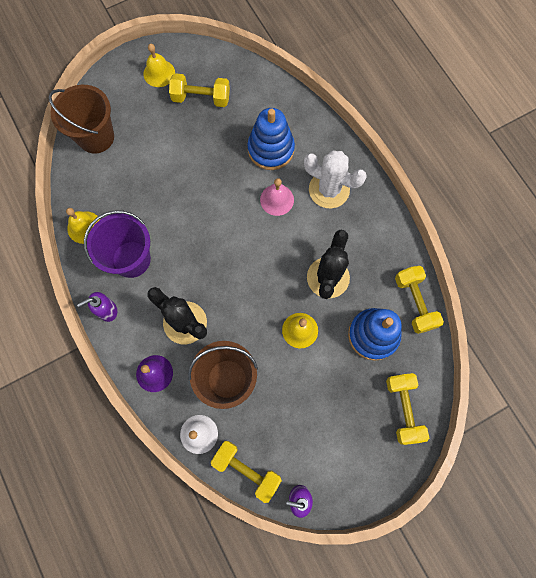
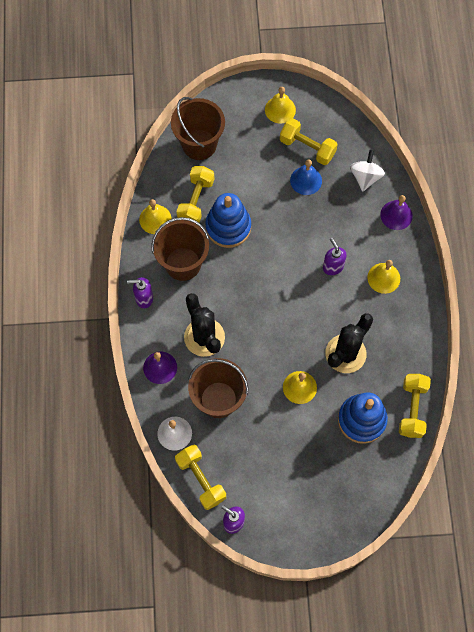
camera: 25 degrees right, 5 degrees down
purple bucket [84,210,151,278] -> brown bucket [151,217,210,281]
blue stacking toy [248,108,295,170] -> blue stacking toy moved to [205,193,251,248]
pink bell [260,178,294,216] -> purple soap dispenser [323,238,347,275]
white cactus [304,150,367,208] -> yellow bell [367,260,400,294]
yellow dumbbell [386,373,429,445] -> yellow dumbbell moved to [176,166,214,223]
none -> blue bell [290,159,322,195]
none -> white spinning top [350,150,385,192]
none -> purple bell [380,195,413,230]

